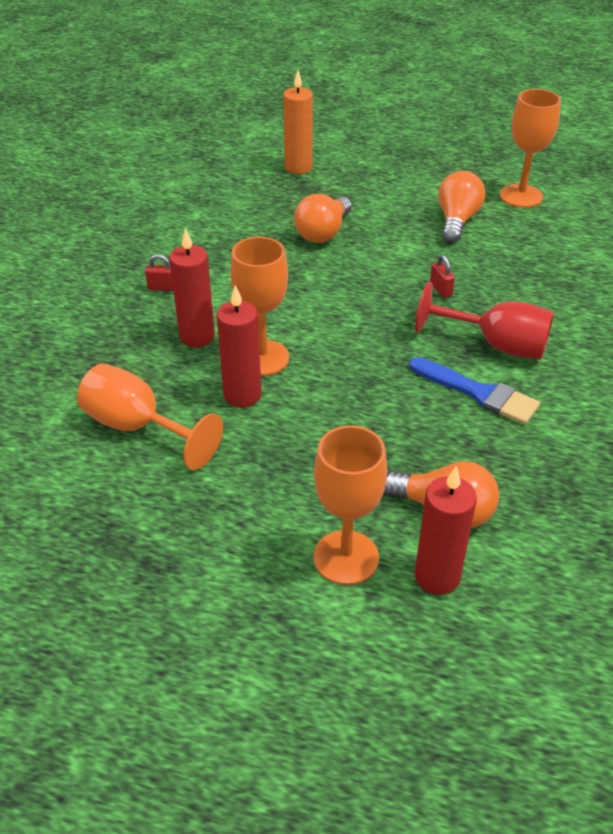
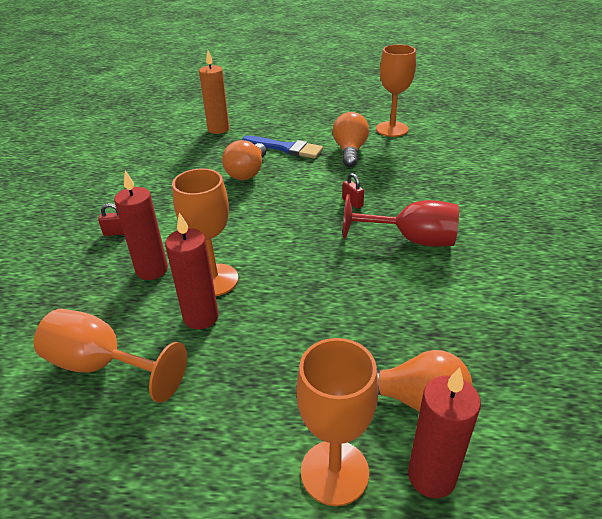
camera: 10 degrees left, 5 degrees down
blue brush [409,357,540,425] -> blue brush moved to [242,136,323,159]

